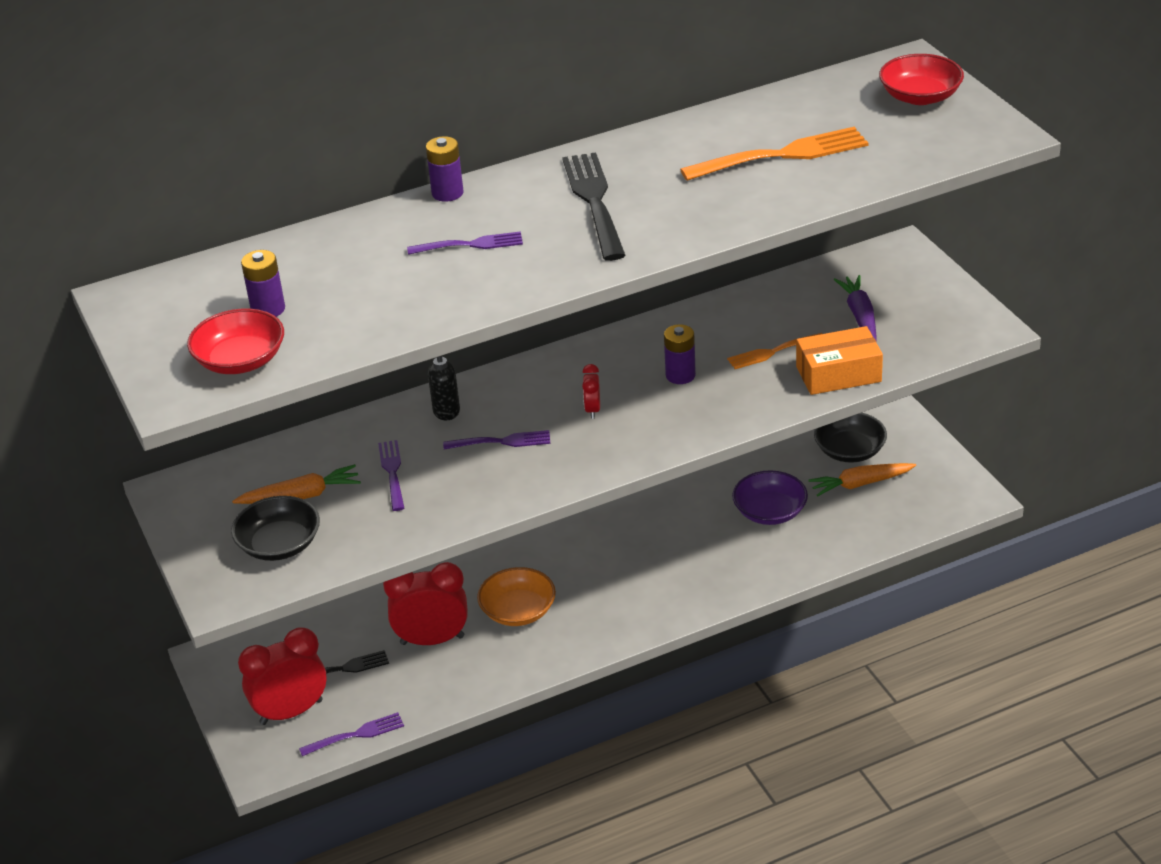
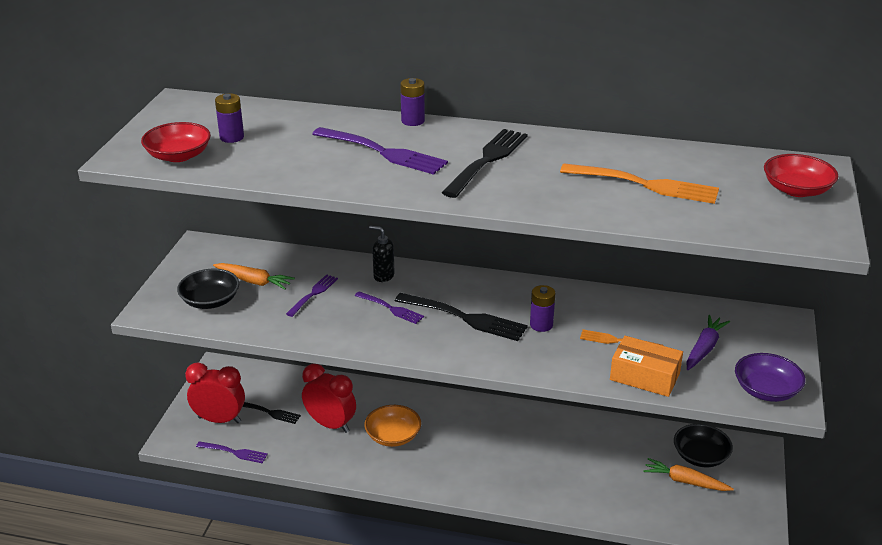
camera: 35 degrees right, 5 degrees down
purple fork [407,231,523,255] -> purple fork [312,127,448,175], size x1.74
red clock [582,364,600,419] -> black fork [395,293,528,341]
purple bowl [732,470,808,525] -> purple bowl moved to [735,353,806,402]

